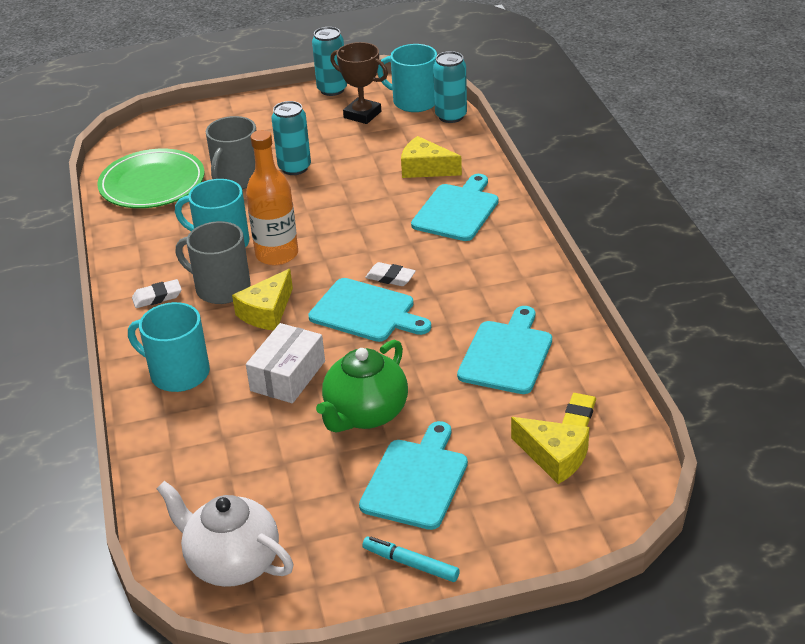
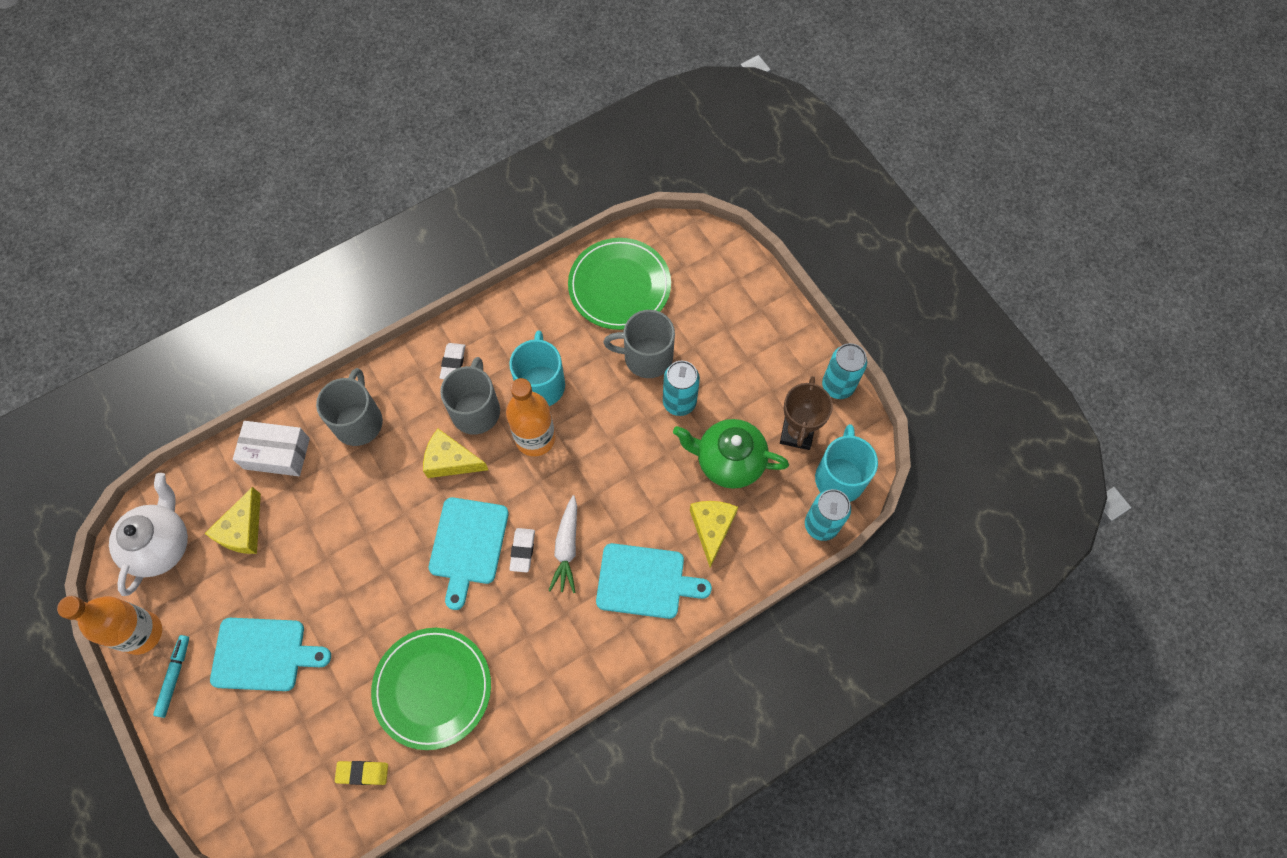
camera: 70 degrees right, 30 degrees up
turquoise mug [128,302,210,392] -> grey mug [316,368,383,446]
white eraser [132,279,182,308] -> white eraser turned 45 degrees clockwise [440,343,465,379]
white box [246,323,325,403] -> white box moved to [233,421,310,476]
green teapot [316,340,408,433] -> green teapot moved to [673,419,789,489]
turquoise cutting board [457,306,552,394] -> green plate [371,628,491,750]
yellow cheese [511,417,589,484] -> yellow cheese moved to [205,487,261,554]
none -> orange bottle [57,596,162,655]
none -> white carrot [548,495,577,593]

